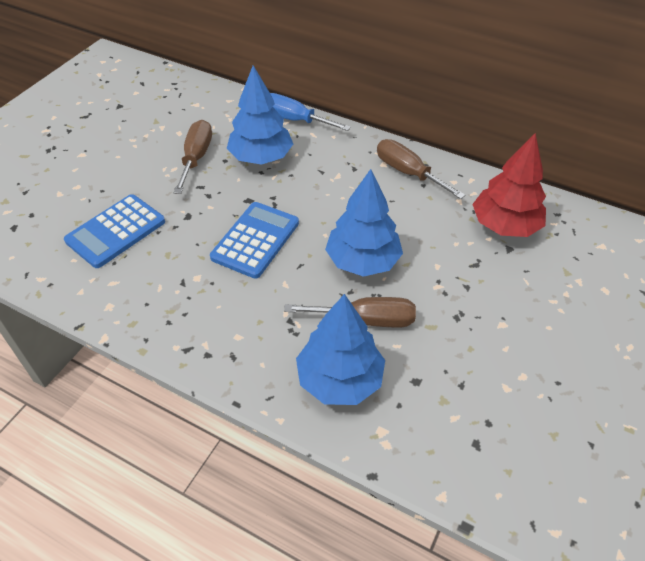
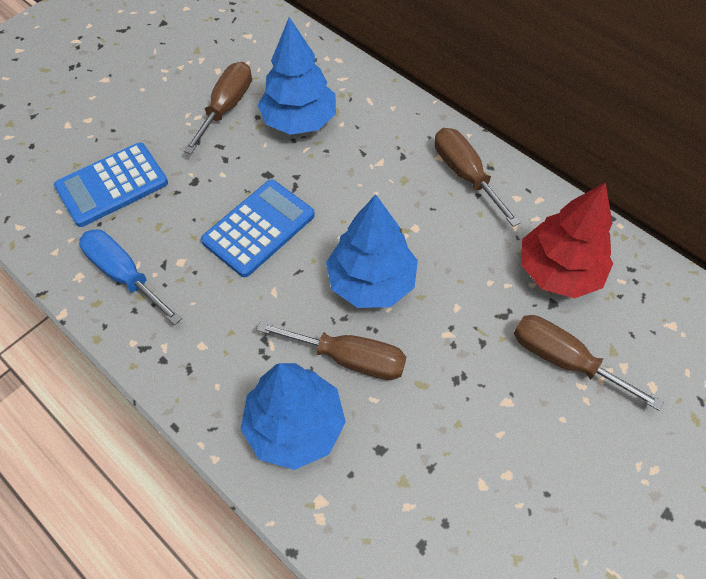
camera: 15 degrees right, 10 degrees up
blue screwdriver [270,93,351,131] -> blue screwdriver moved to [79,229,182,325]
none -> brown screwdriver [514,315,664,411]

